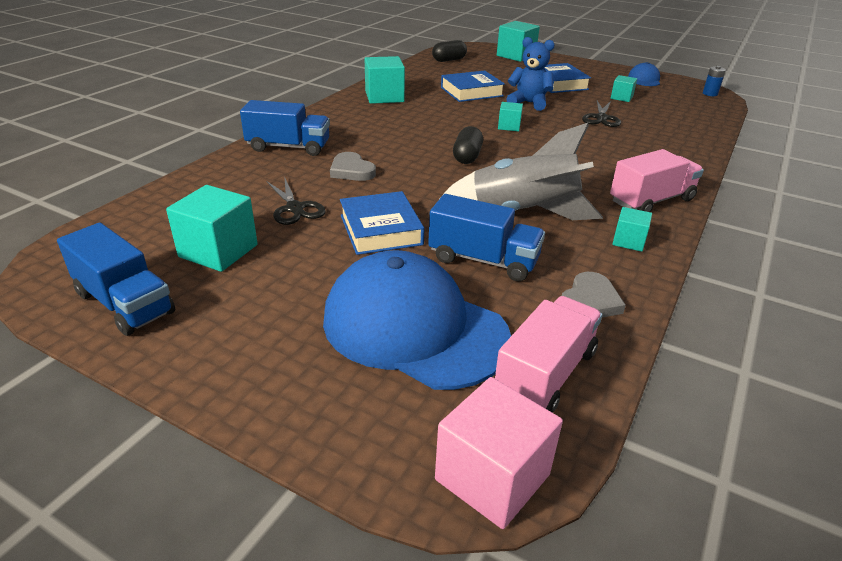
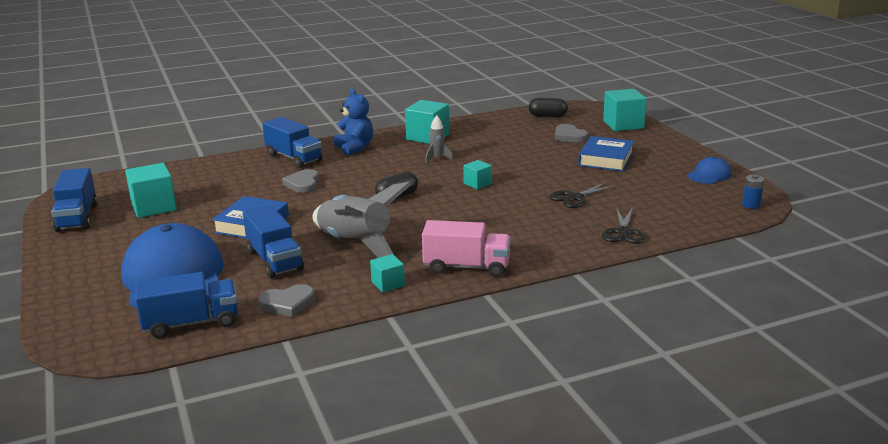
camera: 40 degrees right, 10 degrees down
black scissors [266,176,326,225] -> black scissors moved to [602,207,646,244]
pink cube [435,377,563,529] -> none
blue book [441,70,505,102] -> none
pink truck [495,296,602,413] -> blue truck [135,272,238,338]
blue teddy bear [506,37,555,111] -> blue teddy bear moved to [334,89,373,155]
turquoise cube [611,75,637,102] -> none
none -> grey rocket [425,115,453,163]
none -> grey heart [555,124,588,142]

